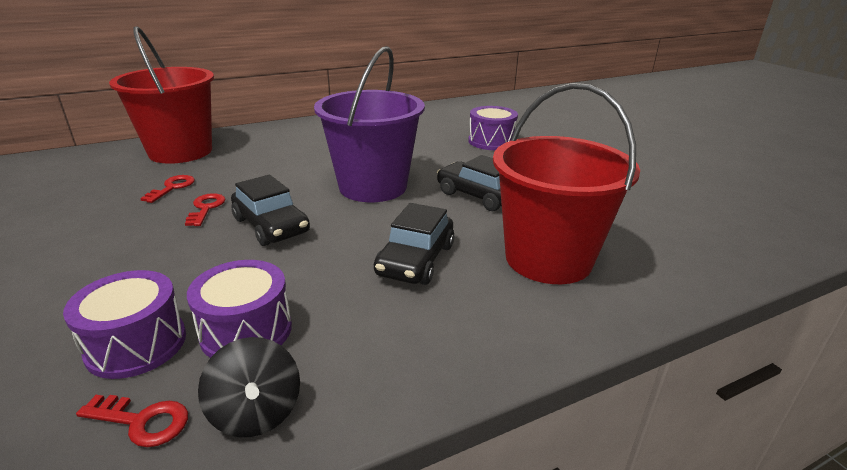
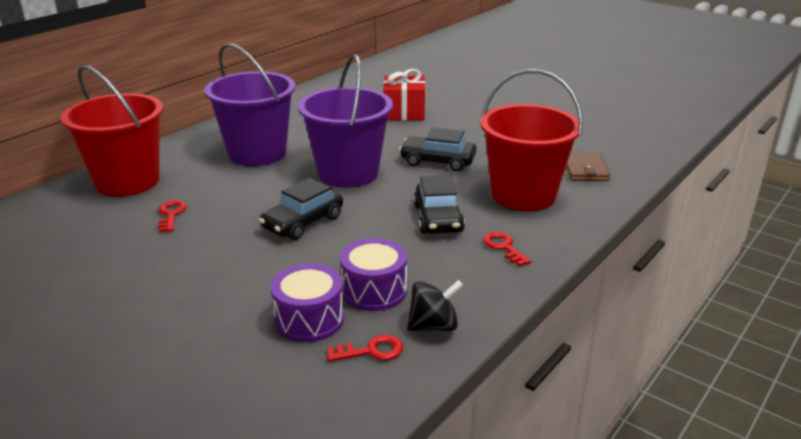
camera: 25 degrees left, 0 degrees up
red key [185,193,226,226] -> red key moved to [483,232,532,267]
black spinning top [198,337,300,437] -> black spinning top turned 60 degrees counterclockwise [407,280,463,331]
black car [231,175,310,246] -> black car turned 105 degrees clockwise [259,178,343,240]
purple drum [468,106,518,150] -> red gift [383,69,425,120]
none -> purple bucket [204,43,295,166]
none -> brown wallet [566,153,610,181]

